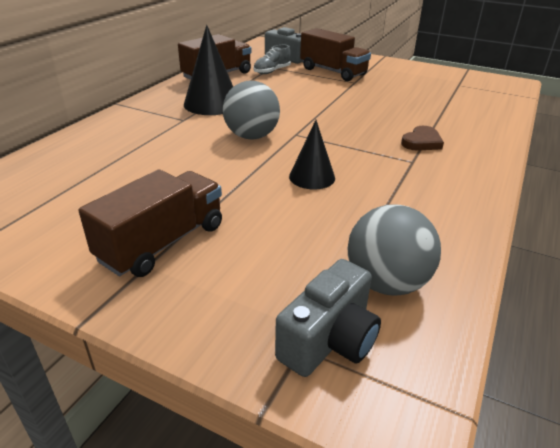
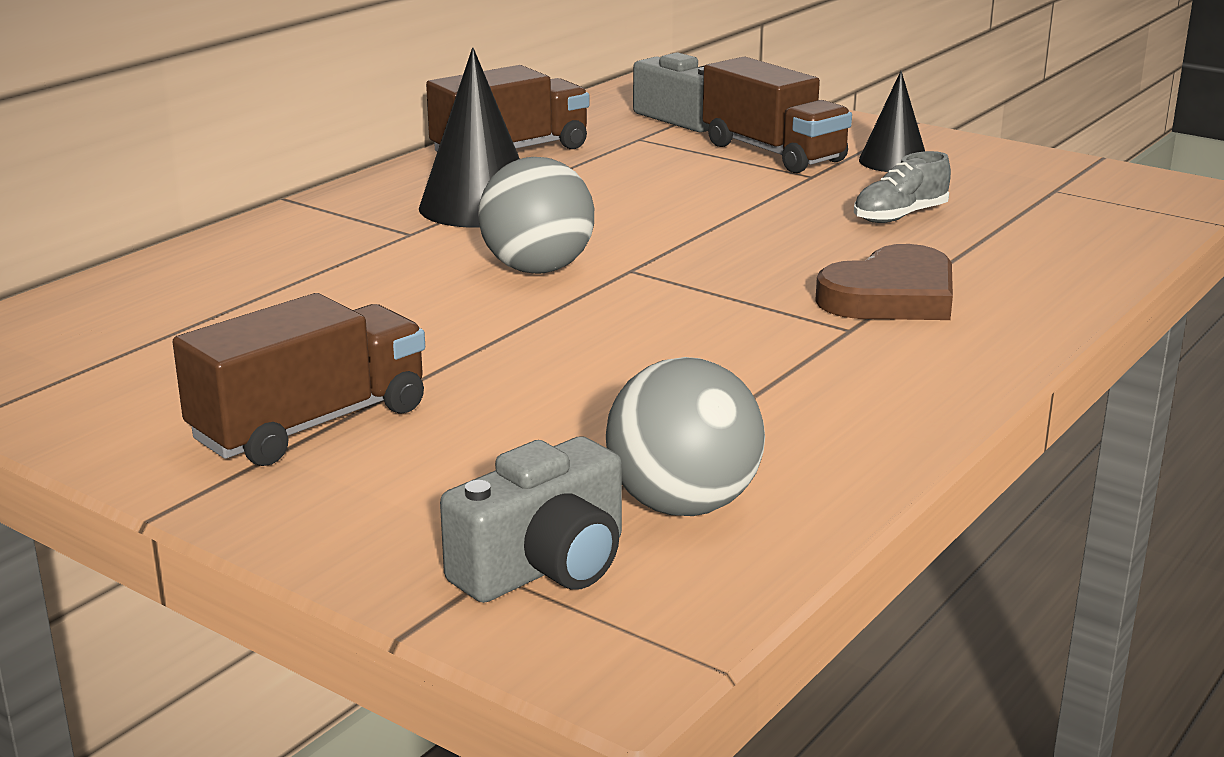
camera: 10 degrees right, 10 degrees down
grey shoe [253,45,291,74] -> grey shoe moved to [854,151,951,223]
black cone [289,120,335,189] -> black cone moved to [859,71,925,172]
brown heart [401,126,444,150] -> brown heart [815,244,953,320], size x1.60

